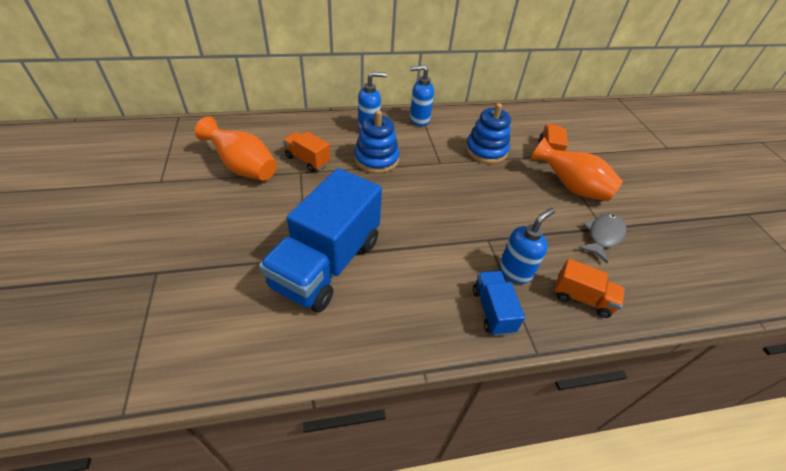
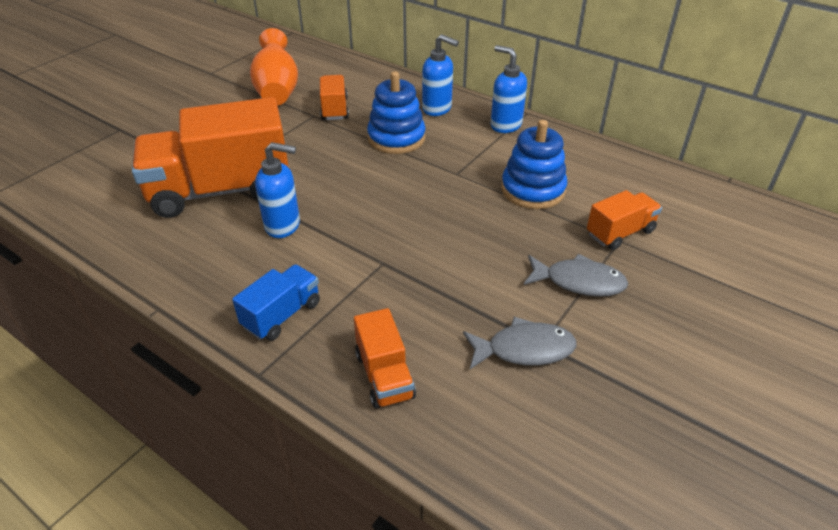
camera: 50 degrees right, 5 degrees down
blue truck [259,168,382,312] -> orange truck [132,97,289,218]
blue soap dispenser [500,208,555,284] -> blue soap dispenser moved to [255,142,300,238]
orange vase [531,137,623,201] -> grey fish [524,254,628,297]

